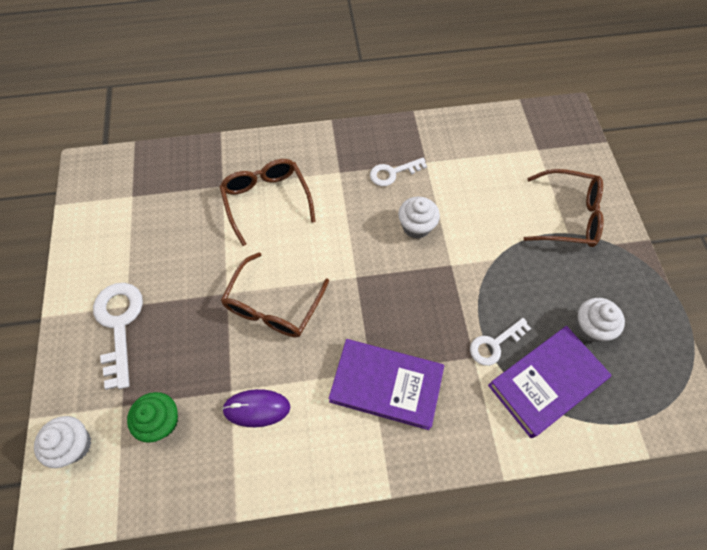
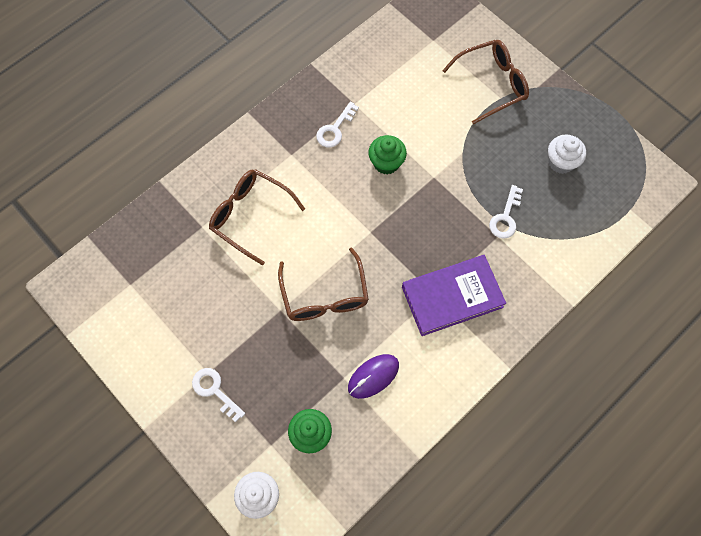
camera: 35 degrees left, 5 degrees up
white key [93,283,143,390] -> white key [192,368,245,422], size x0.61
white cupcake [398,197,440,239] -> green cupcake [368,135,407,175]
purple book [488,326,612,438] -> none

